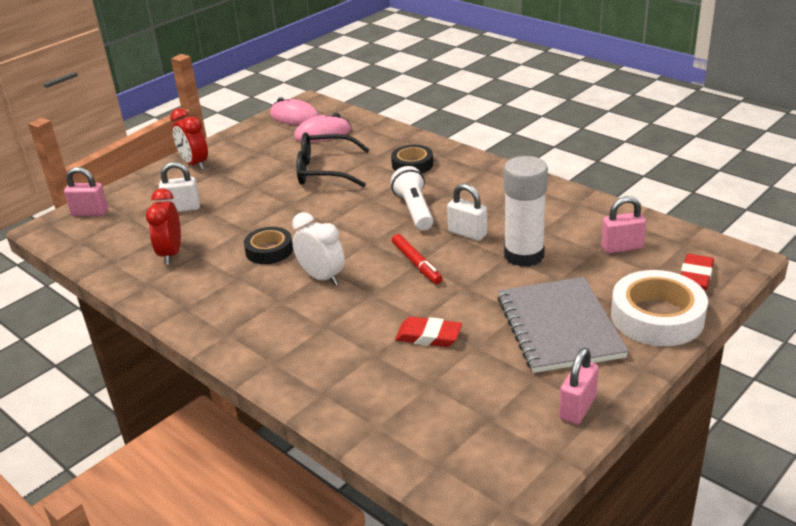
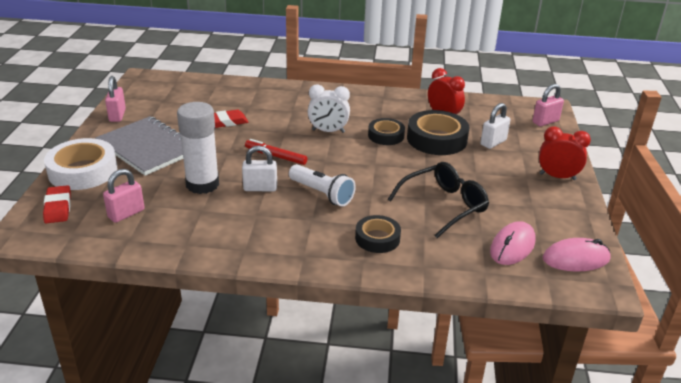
camera: 140 degrees right, 0 degrees up
none -> black tape [407,110,469,155]

